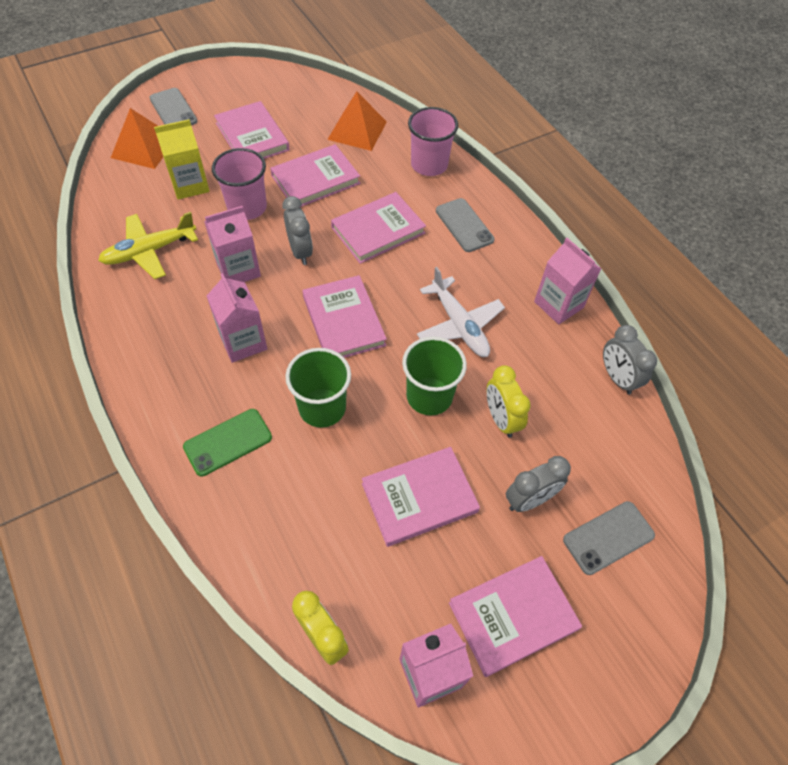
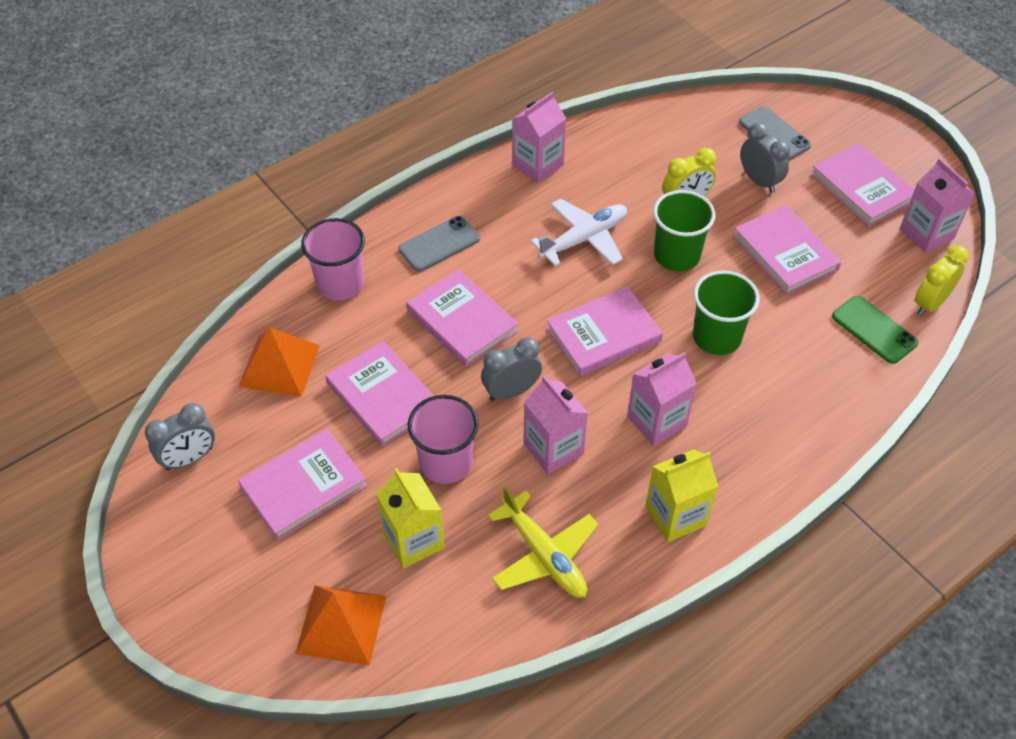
camera: 95 degrees left, 5 degrees down
grey phone [149,88,197,125] -> none
green phone [183,409,272,477] -> green phone moved to [832,295,918,364]
grey clock [603,325,657,395] -> grey clock moved to [145,403,215,471]
none -> yellow carton [646,449,718,542]

